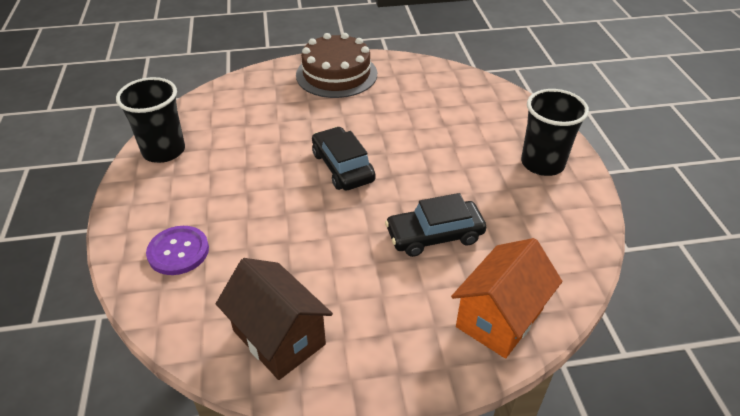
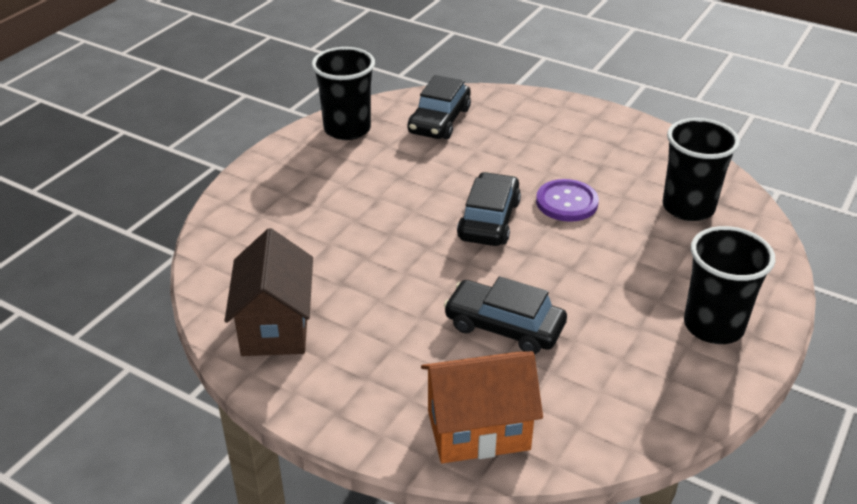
camera: 40 degrees right, 5 degrees down
purple button [146,226,209,275] -> purple button moved to [536,179,599,222]
brown cake [296,33,377,98] -> none
none -> black car [408,75,471,139]
none -> black cup [663,118,740,221]

